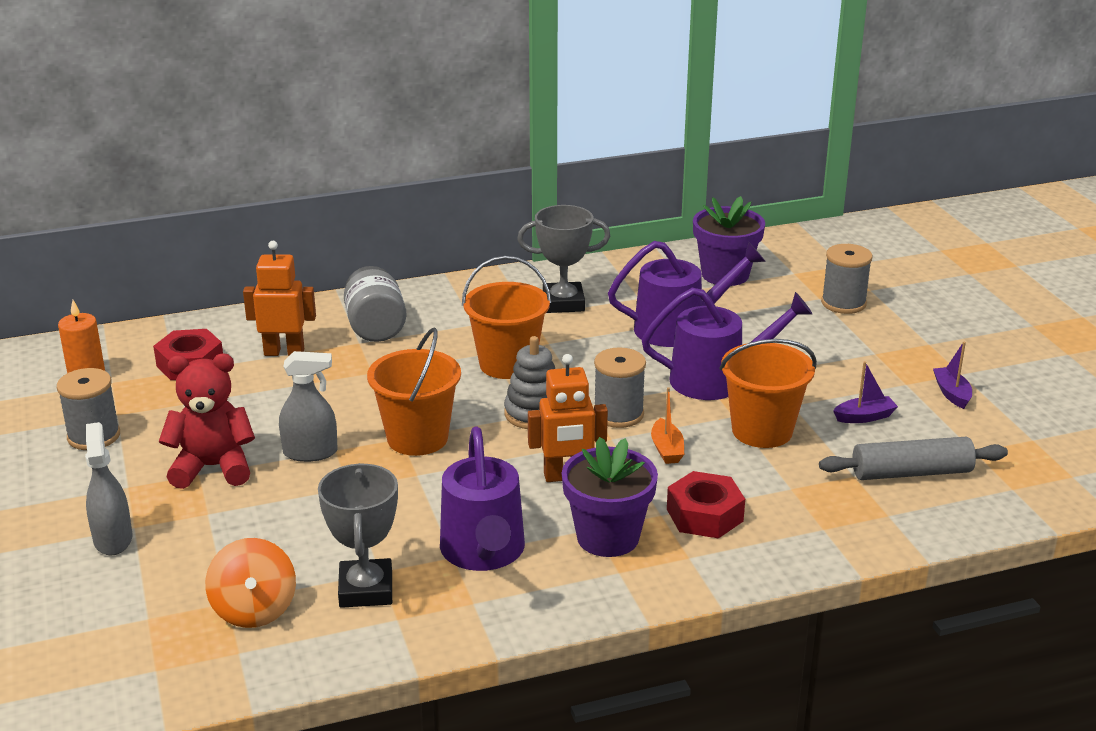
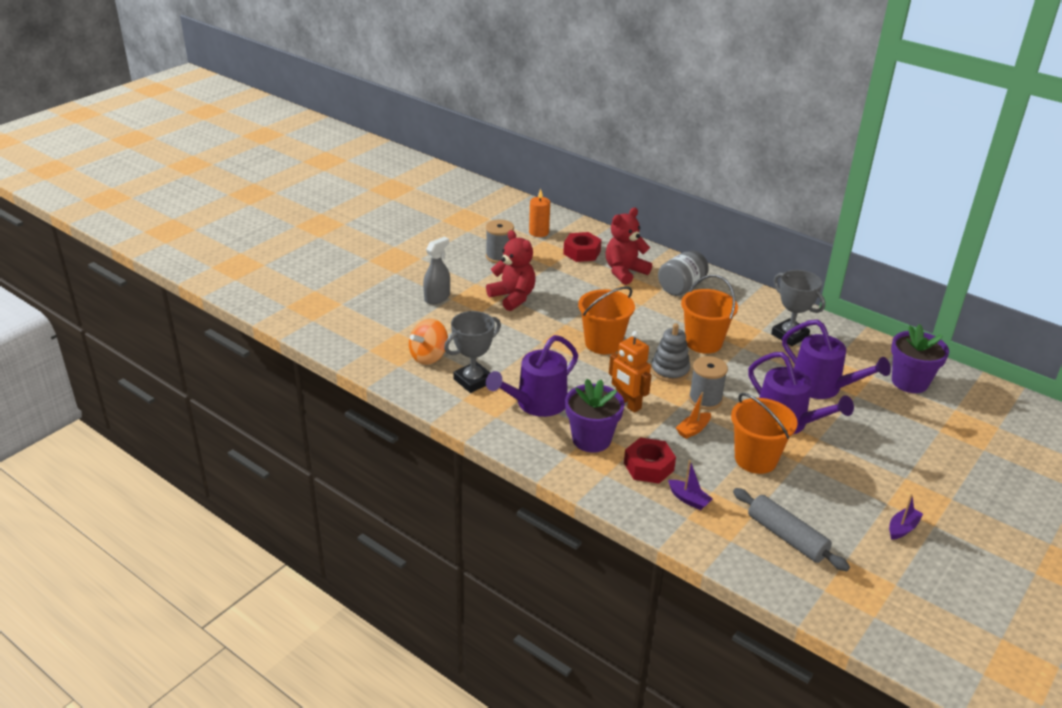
camera: 55 degrees right, 5 degrees up
orange robot [243,241,316,356] -> red teddy bear [606,208,652,285]
grey spray bottle [279,351,338,462] -> none
grey spool [821,244,873,314] -> none
purple boat [833,361,898,423] -> purple boat moved to [668,460,713,510]

